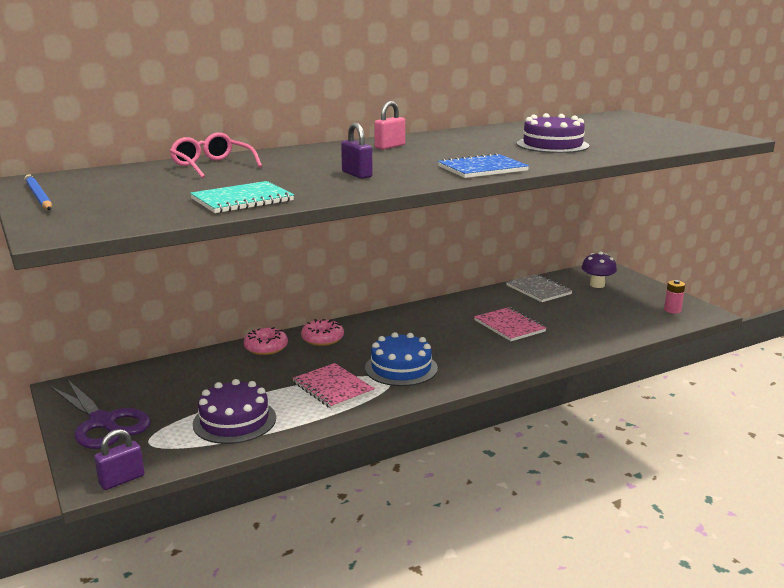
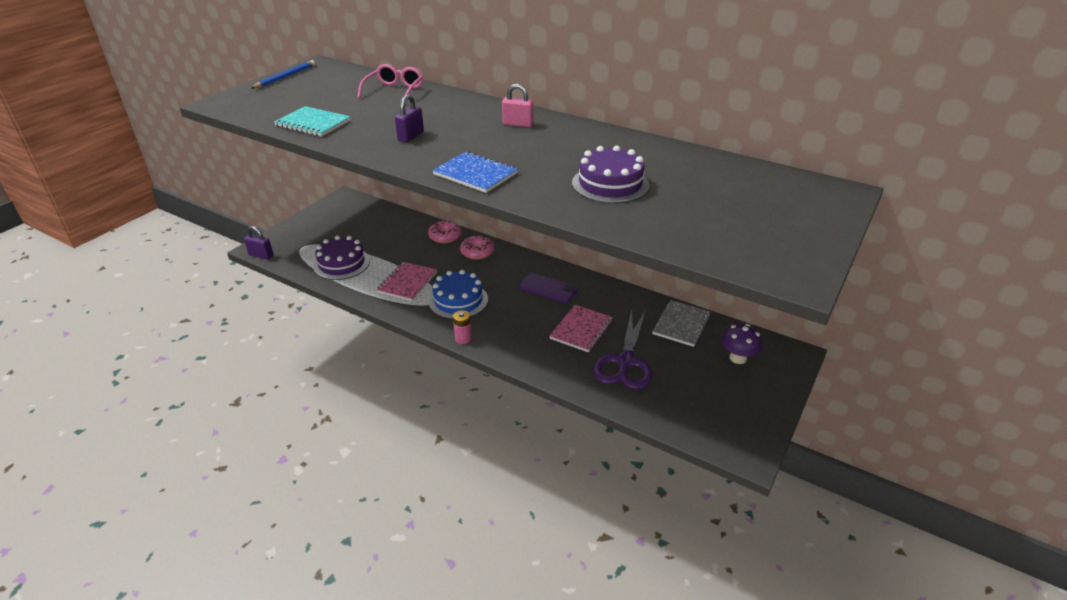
camera: 60 degrees right, 15 degrees up
purple scissors [50,379,151,449] -> purple scissors moved to [593,310,652,389]
pink battery [664,280,685,314] -> pink battery moved to [453,310,472,344]
none -> purple phone [519,273,578,303]

